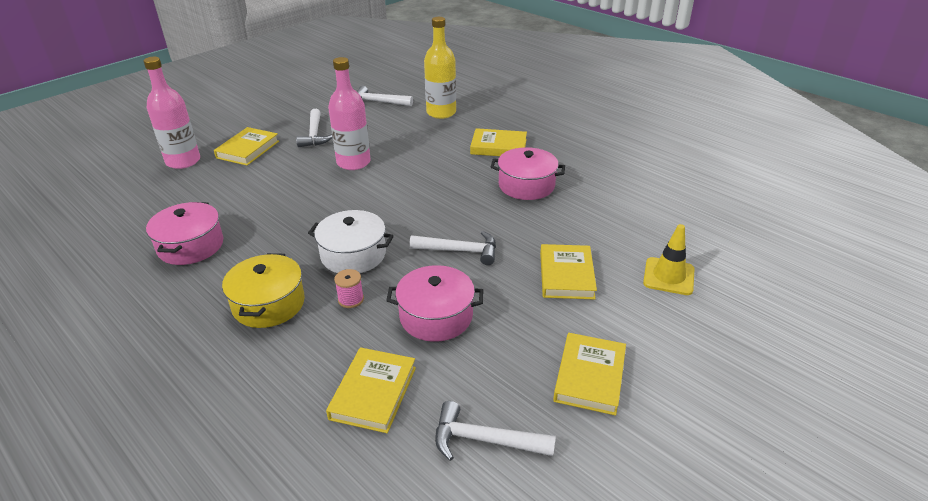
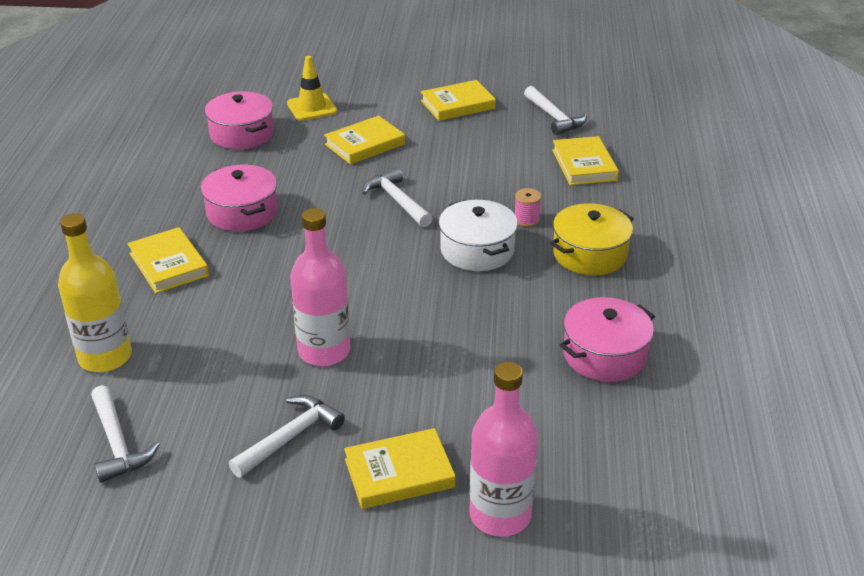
camera: 130 degrees left, 0 degrees up
yellow book [326,347,416,433] -> yellow book turned 75 degrees counterclockwise [552,136,619,185]
pink pot [386,265,483,342] -> pink pot moved to [205,91,274,149]

